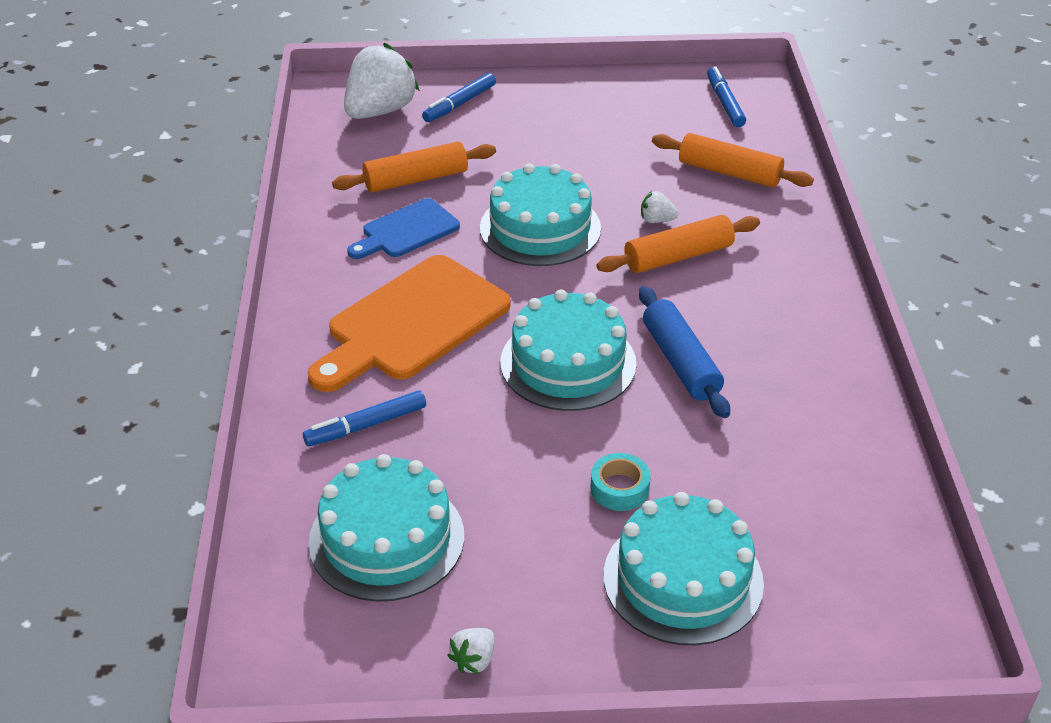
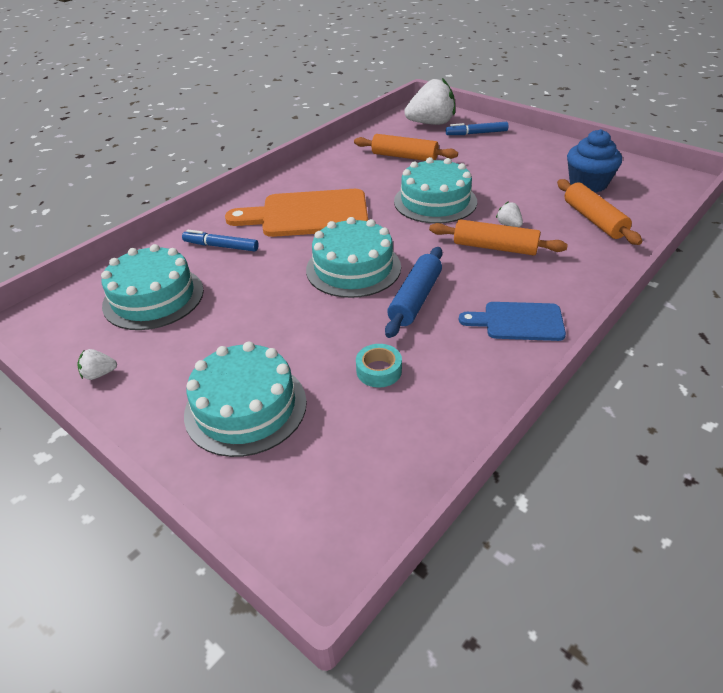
camera: 45 degrees right, 0 degrees up
blue cutting board [347,198,460,259] -> blue cutting board moved to [459,302,566,341]
turquoise tape [591,453,651,511] -> turquoise tape moved to [356,344,402,387]
blue marker [707,66,746,127] -> none
none -> blue cupcake [567,129,622,192]

